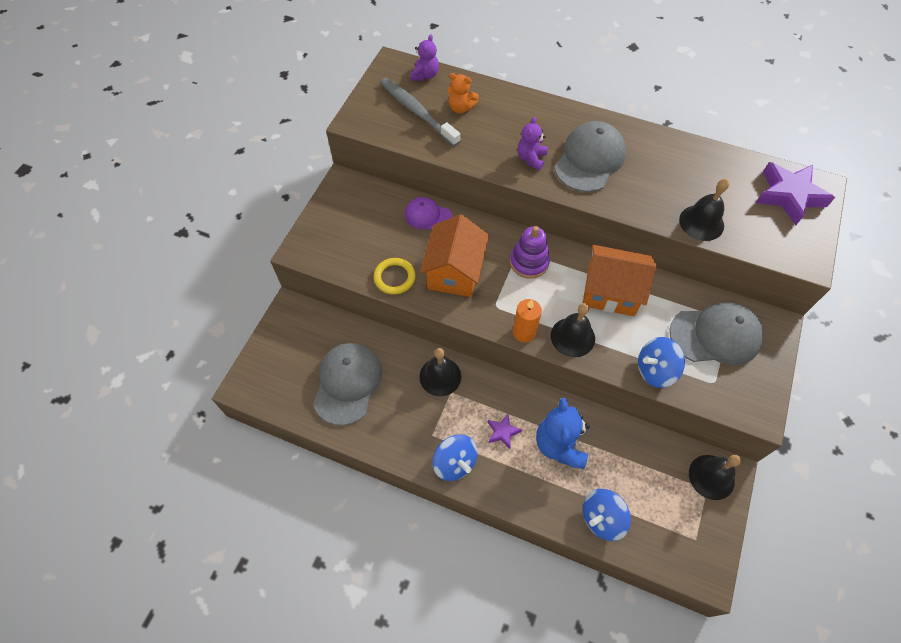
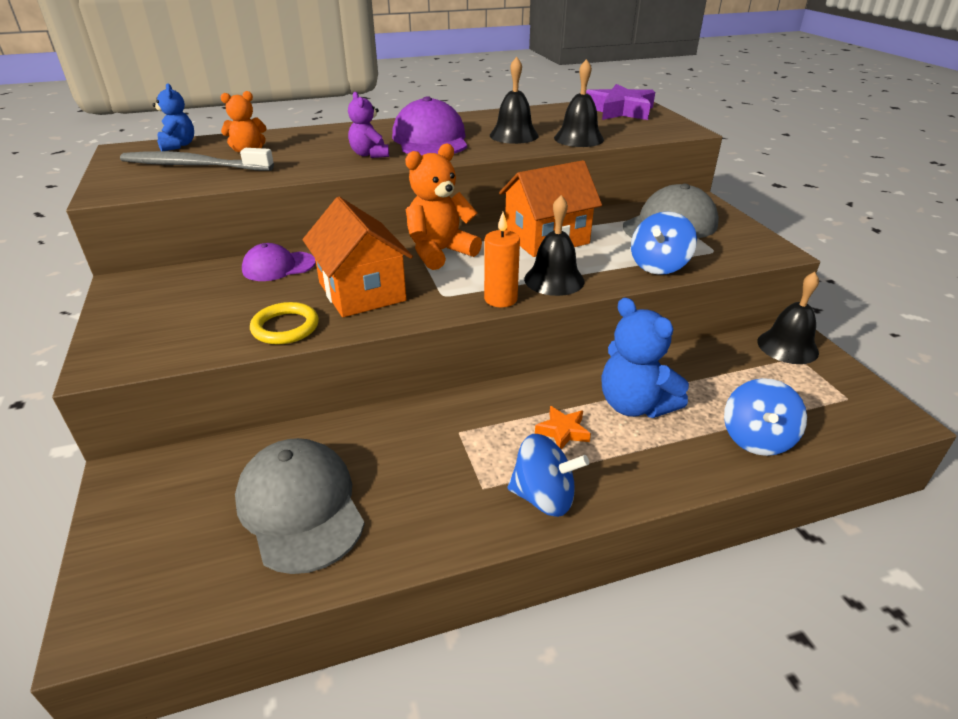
camera: 40 degrees left, 25 degrees down
purple teddy bear [410,34,439,81] -> blue teddy bear [152,83,194,151]
black bell [419,348,461,396] -> black bell moved to [490,57,539,144]
purple star [488,414,522,449] -> orange star [535,406,591,450]
purple stacking toy [510,226,550,279] -> orange teddy bear [405,144,482,270]
grey cap [555,121,626,192] -> purple cap [392,96,467,156]

